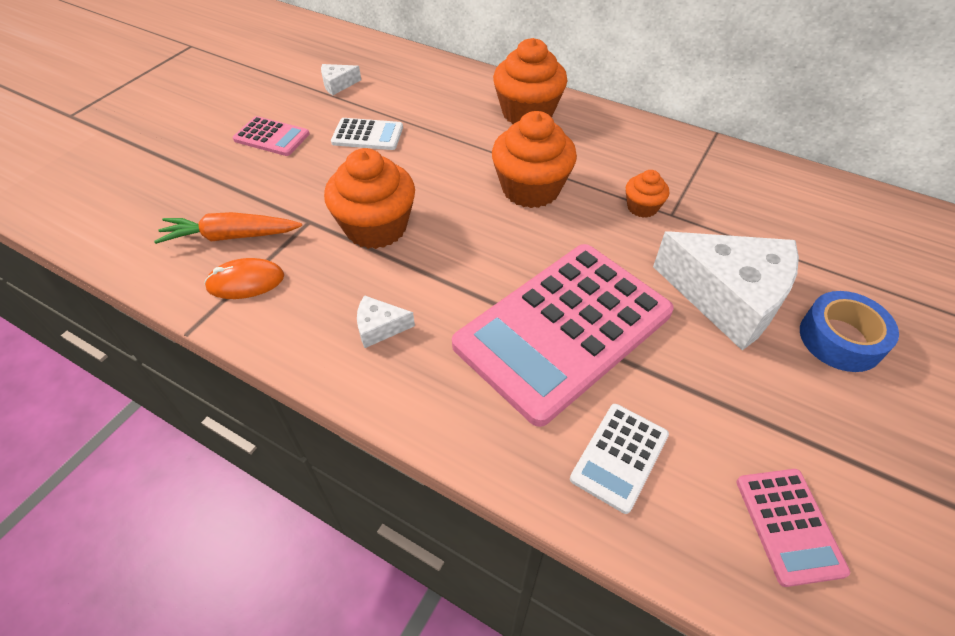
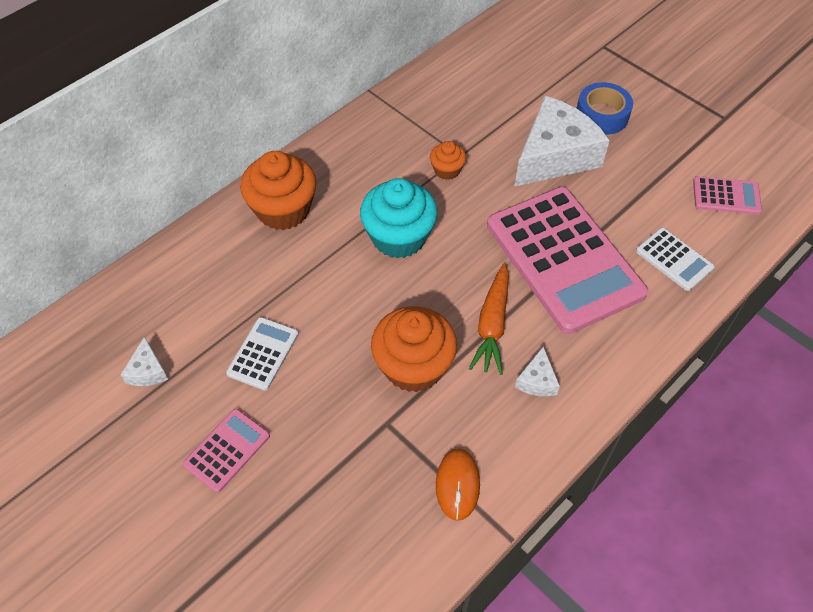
camera: 75 degrees left, 5 degrees up
orange carrot [154,212,302,244] -> orange carrot moved to [469,264,509,375]
orange cupcake [492,111,577,208] -> turquoise cupcake [360,178,437,259]

